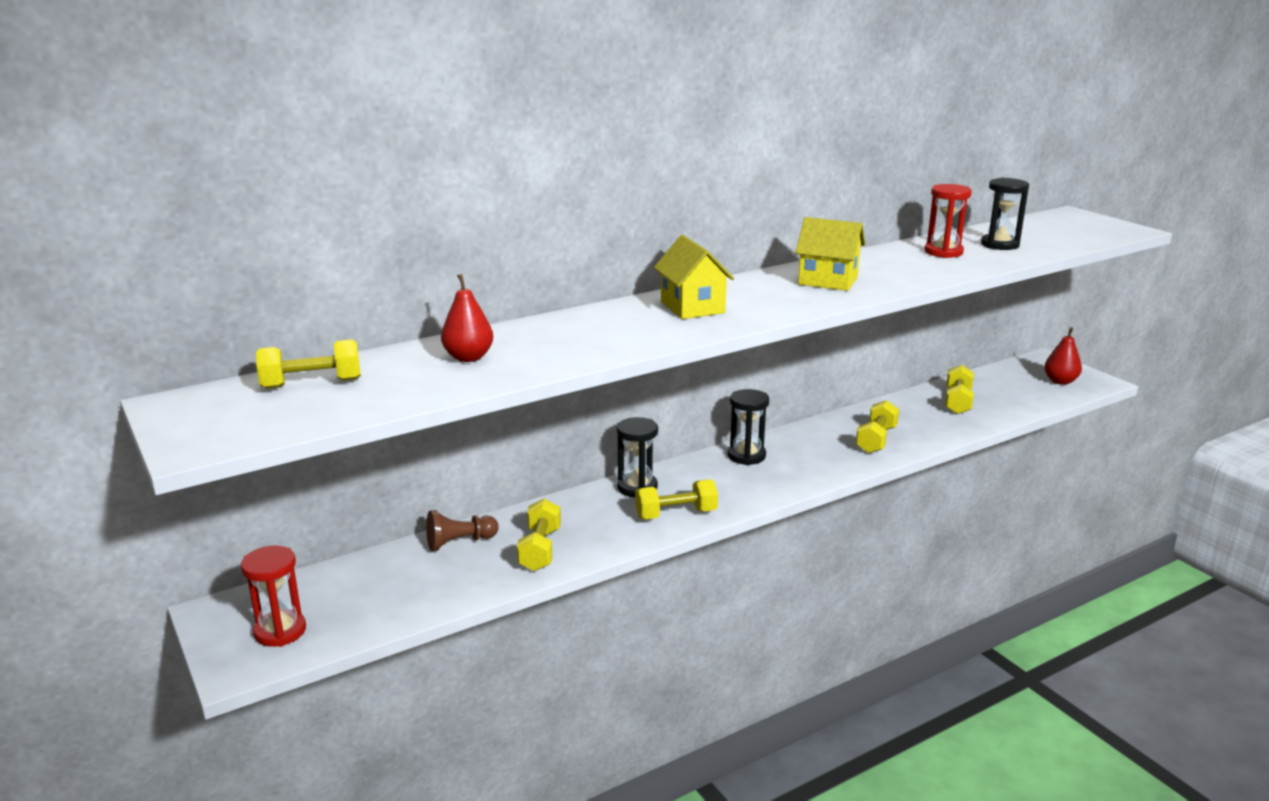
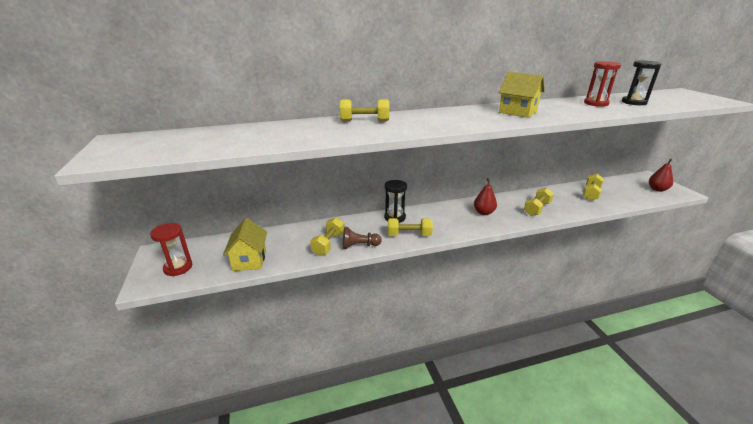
camera: 15 degrees right, 5 degrees up
yellow dumbbell [256,340,361,389] -> yellow dumbbell moved to [340,99,389,122]
brown pawn [426,510,499,551] -> brown pawn moved to [343,227,382,249]
red pear [441,274,493,362] -> red pear moved to [474,178,497,215]
yellow house [654,235,734,319] -> yellow house moved to [223,218,267,271]
black hourglass [728,389,769,465] -> none

